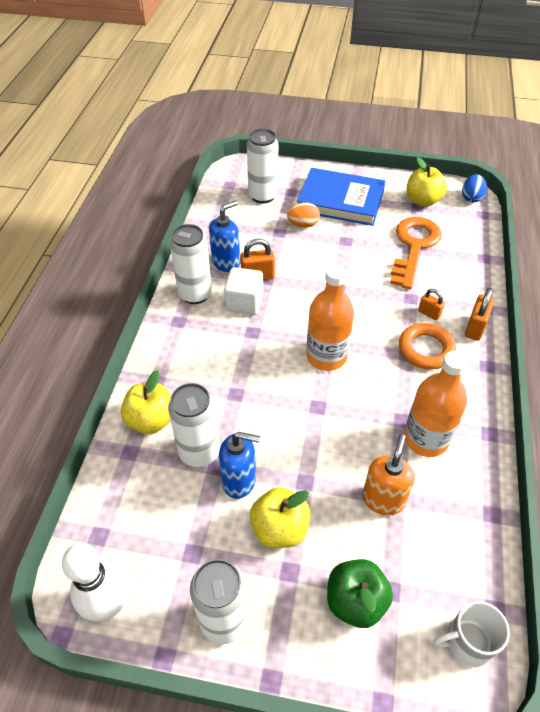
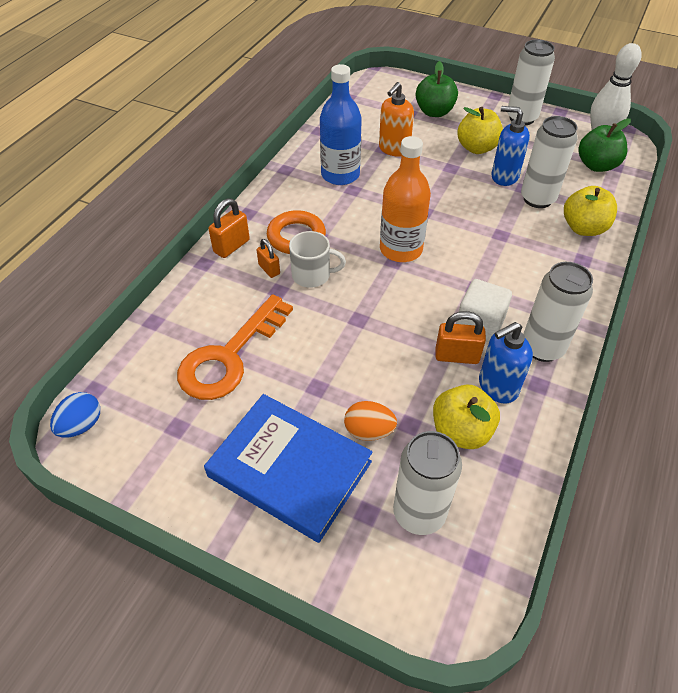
camera: 165 degrees left, 0 degrees up
orange bottle [404,351,468,457] -> blue bottle [320,64,362,185]
yellow apple [406,157,447,207] -> yellow apple moved to [433,384,500,449]
white mug [434,601,510,667] -> white mug moved to [289,231,346,288]
none -> green apple [578,119,631,172]

